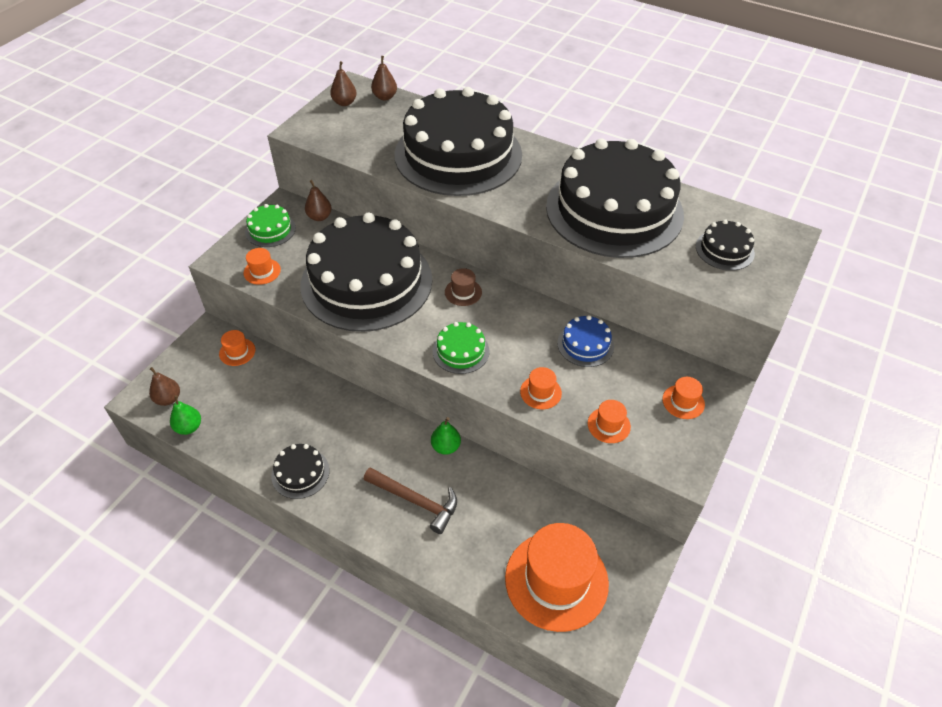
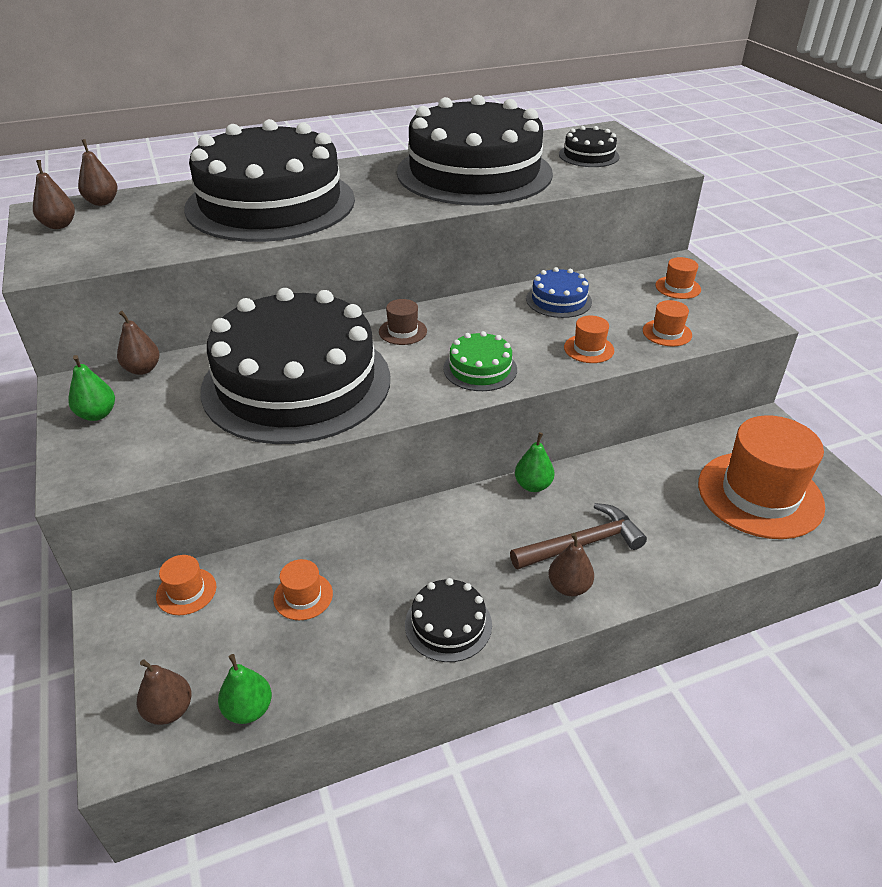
camera: 50 degrees left, 10 degrees down
orange hat [244,248,281,285] -> orange hat moved to [273,559,333,620]
green cake [245,204,296,247] -> green pear [68,355,115,421]
none -> brown pear [549,533,594,596]

